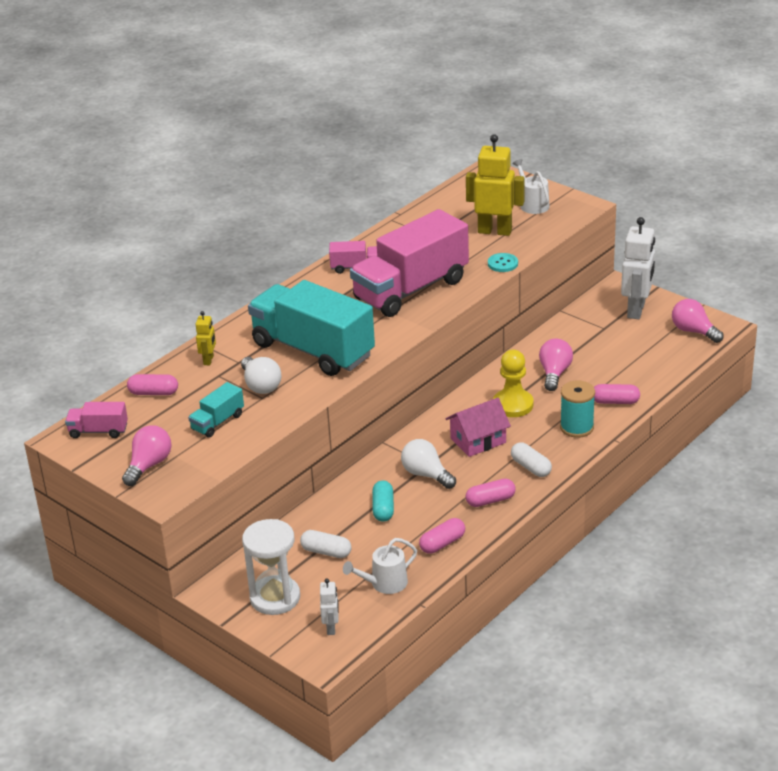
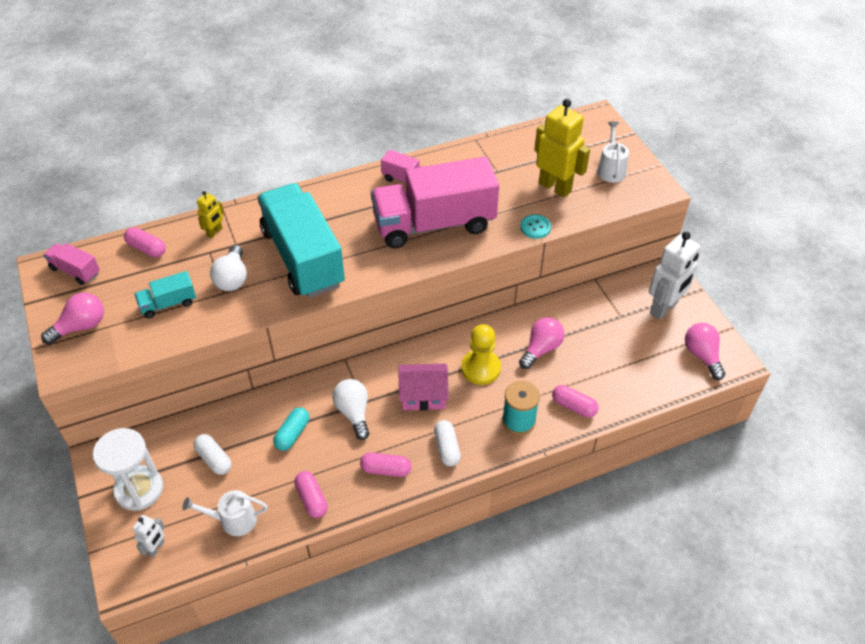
camera: 25 degrees right, 15 degrees up
pink capsule [419,518,465,554] -> pink capsule turned 75 degrees clockwise [294,471,328,518]

